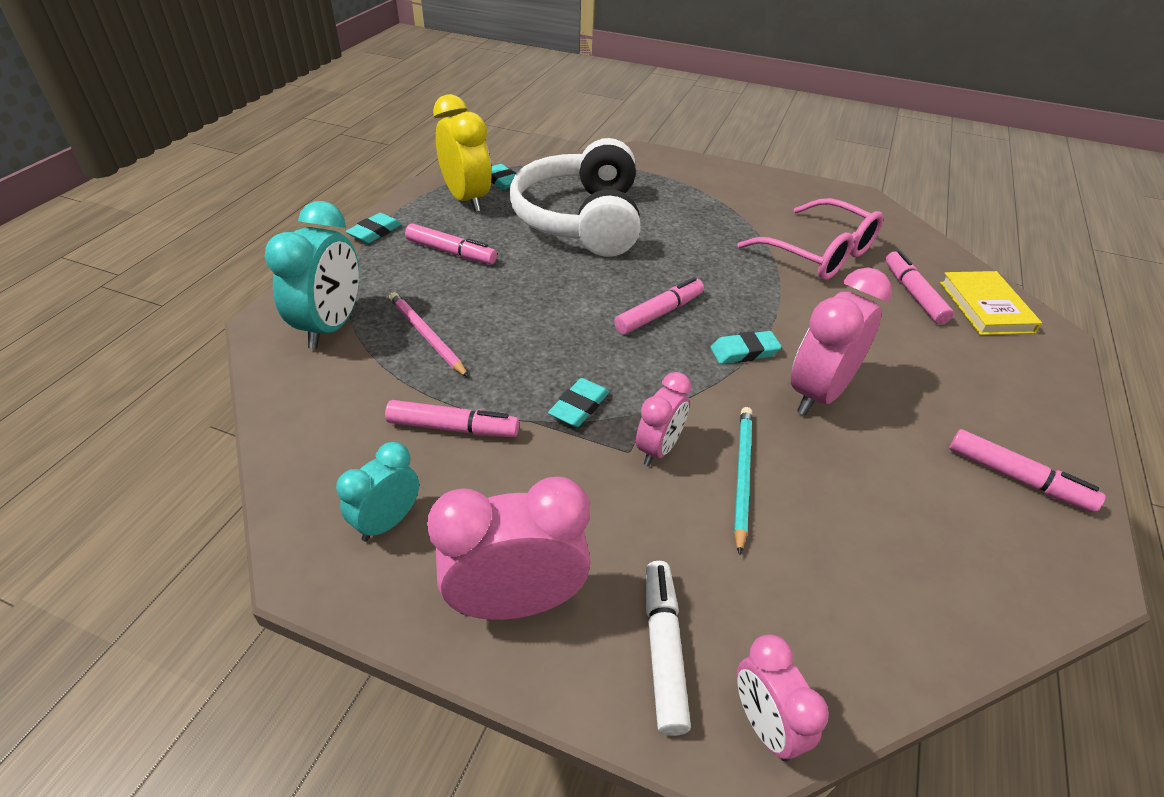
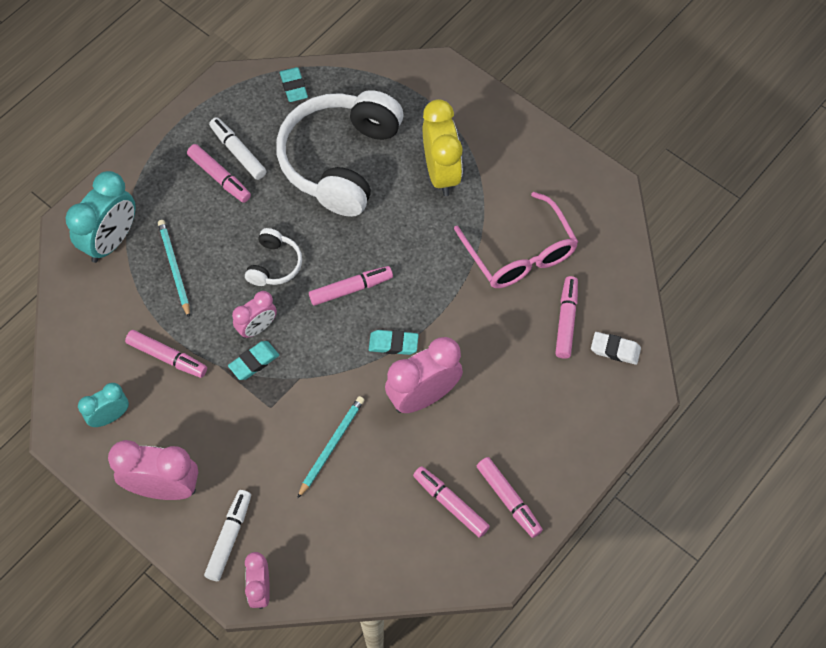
camera: 20 degrees right, 20 degrees up
turquoise eraser [346,213,402,243] -> none
pink pencil [389,292,469,378] -> turquoise pencil [158,220,190,318]
yellow clock [433,94,492,212] -> yellow clock moved to [423,99,462,196]
pink clock [636,372,692,466] -> pink clock moved to [232,291,277,338]
yellow book [940,271,1042,335] -> white eraser [591,332,641,365]
none -> white marker [209,117,266,180]
none -> white headphones [245,228,302,286]
none -> pink marker [413,466,490,538]

